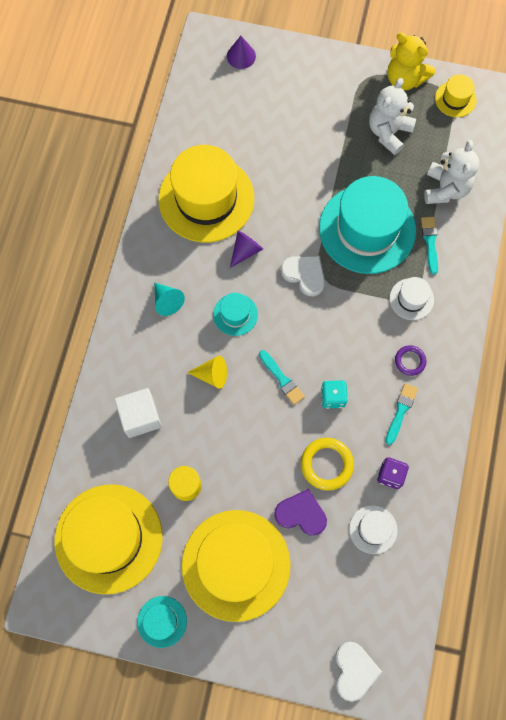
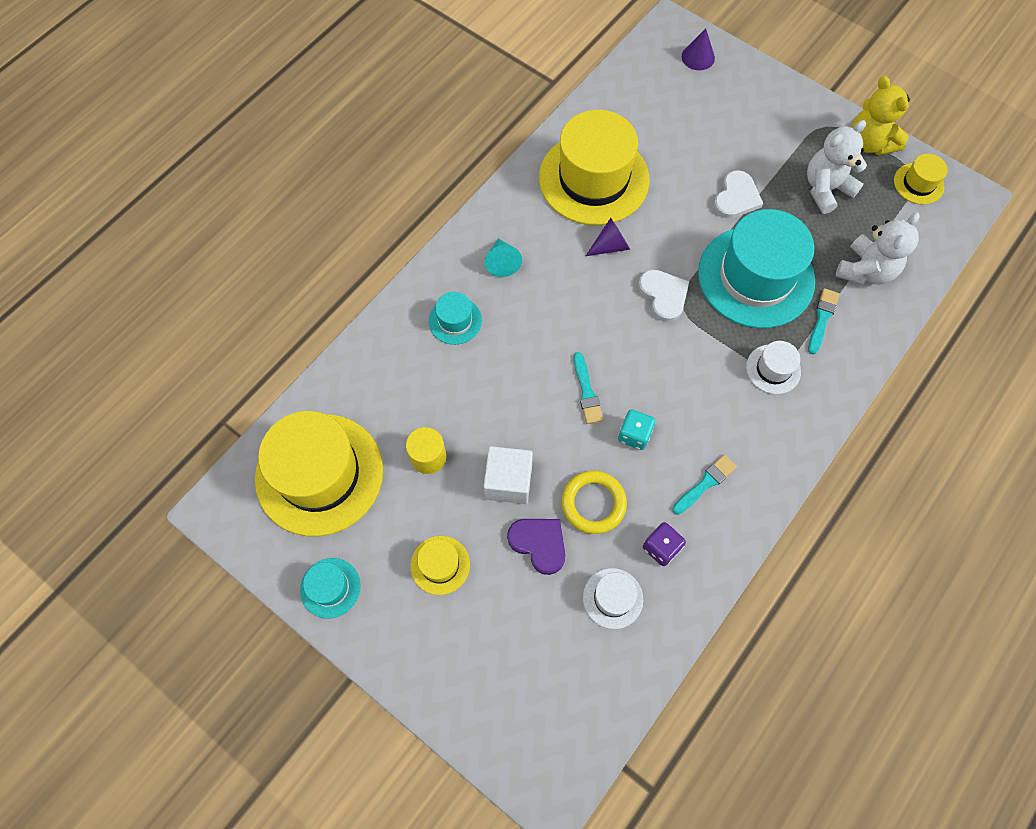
camera: 25 degrees right, 5 degrees down
white cube [115,388,162,438] -> white cube moved to [483,446,533,504]
yellow hat [182,510,291,622] -> yellow hat [410,536,470,595], size x0.45
yellow cone [187,356,227,389] -> none
turquoise hat [213,293,258,336] -> turquoise hat moved to [429,292,482,345]
white heart [336,642,382,702] -> white heart moved to [713,170,763,219]
purple ring [395,345,427,376] -> none

